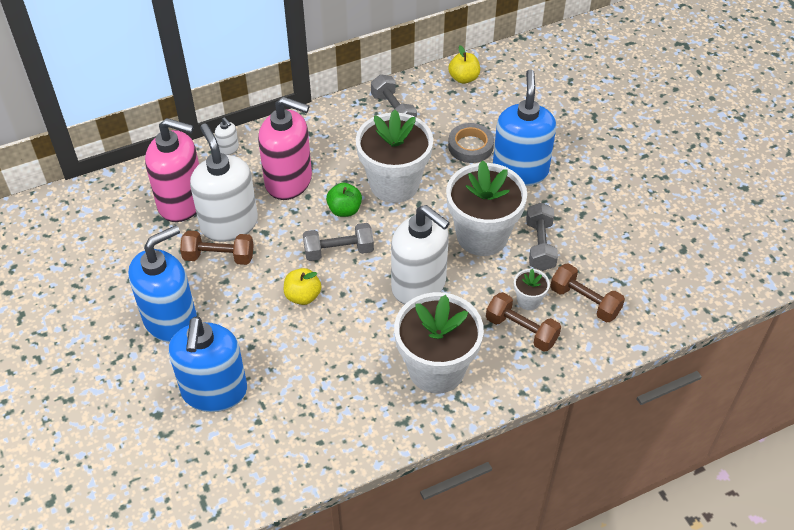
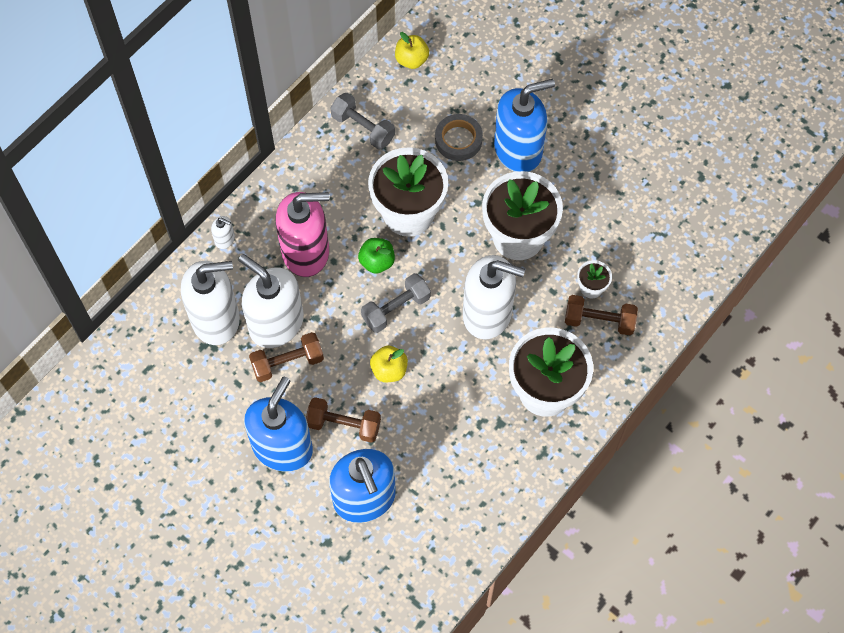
camera: 25 degrees left, 15 degrees up
pink soap dispenser [145,118,199,222] -> white soap dispenser [181,261,240,345]
blue soap dispenser [493,69,556,186] -> blue soap dispenser turned 90 degrees clockwise [494,79,555,172]
grey dumbbell [526,203,558,271] -> none
brown dumbbell [550,263,625,323] -> brown dumbbell moved to [306,397,381,443]

